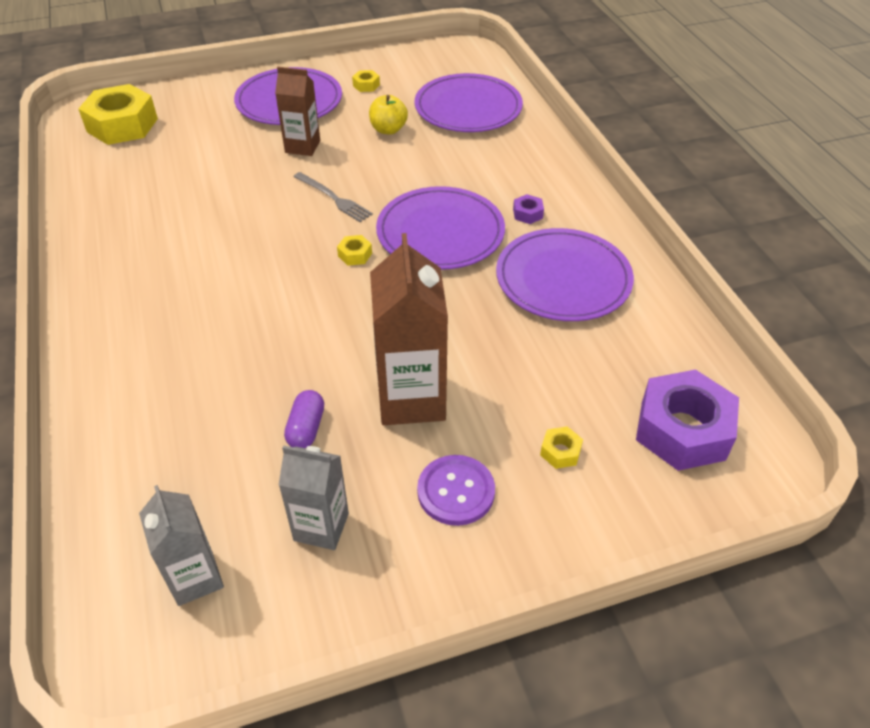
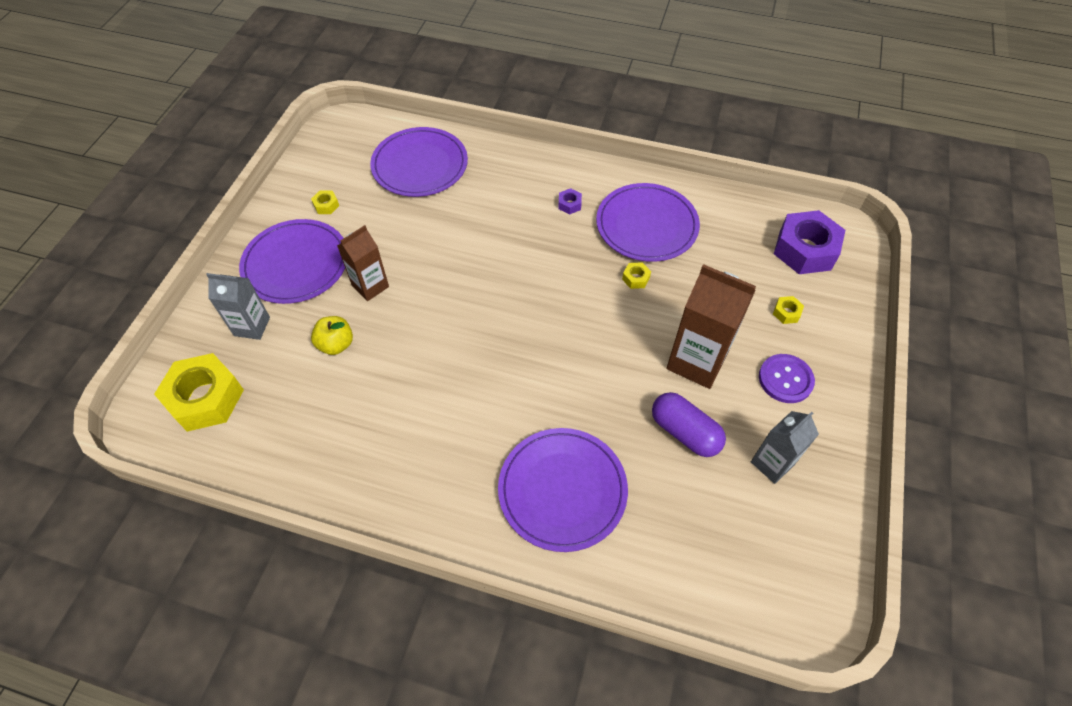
camera: 55 degrees left, 10 degrees up
grey carton [139,485,224,606] -> grey carton moved to [206,273,270,340]
purple capsule [284,390,324,448] -> purple capsule [652,392,726,457], size x1.56
grey fork [293,172,373,222] -> none
yellow nut [337,235,372,266] -> yellow nut moved to [622,262,651,289]
yellow apple [369,95,408,134] -> yellow apple moved to [311,316,353,355]
purple plate [376,186,505,270] -> purple plate moved to [498,428,628,552]

